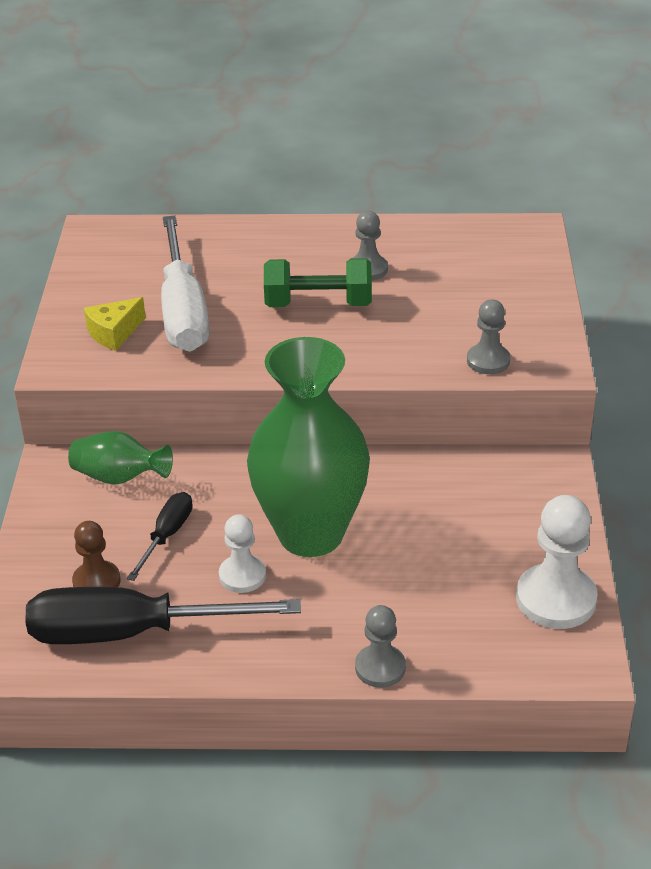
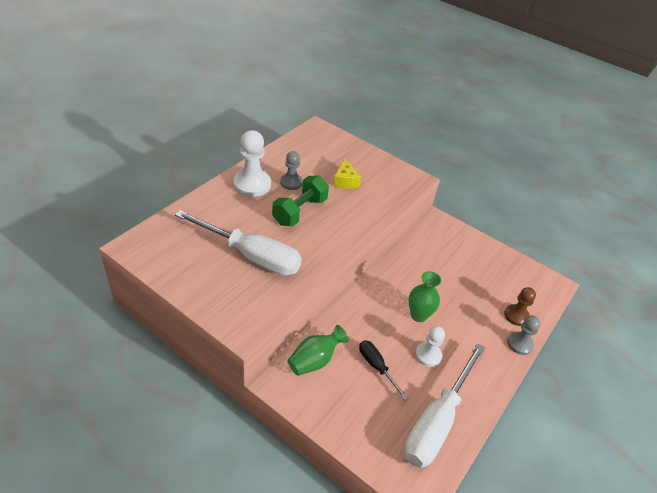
camera: 60 degrees left, 5 degrees up
black screwdriver [25,587,301,644] -> white screwdriver [404,343,485,468]
brown pawn [72,521,120,587] -> brown pawn moved to [504,287,536,326]
yellow cheese [84,297,146,351] -> yellow cheese moved to [333,159,361,189]
green vase [247,337,370,557] -> green vase [408,271,441,322], size x0.47
grey pawn [467,299,510,374] -> none
white pawn [516,495,598,629] -> white pawn moved to [233,130,271,197]

